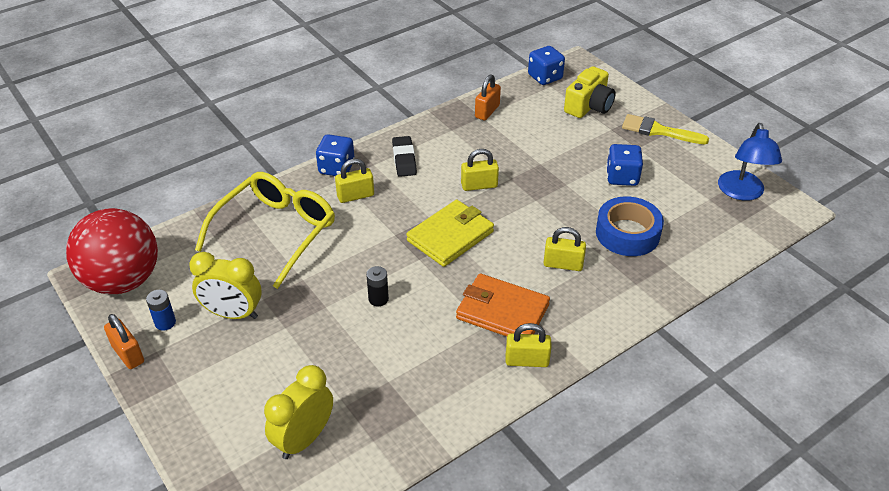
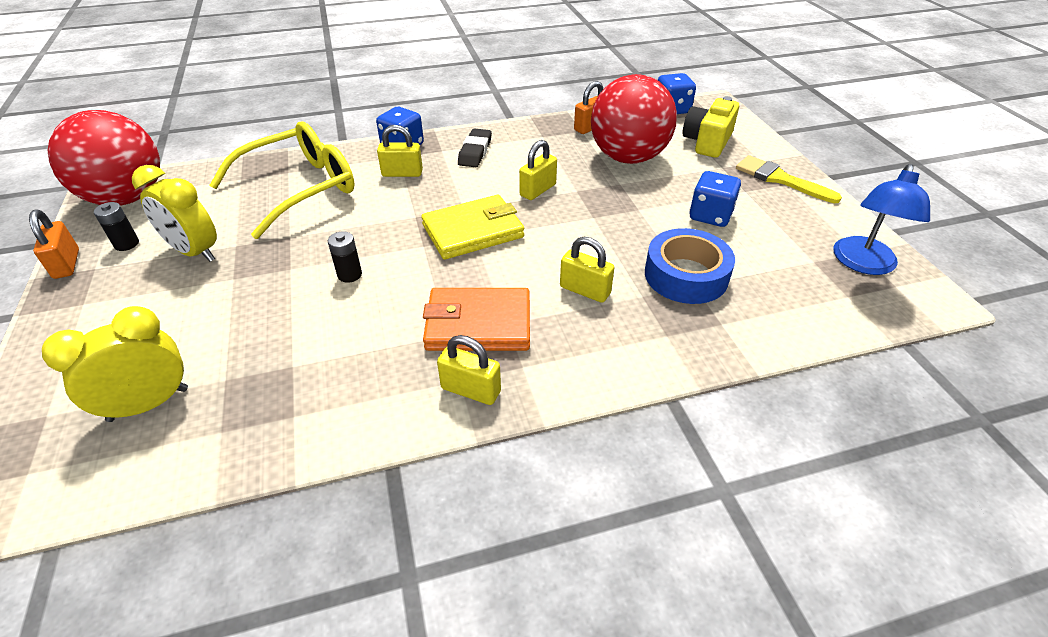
camera: 20 degrees right, 0 degrees up
blue battery [146,290,176,331] -> black battery [94,202,139,251]
orange wallet [456,274,550,337] -> orange wallet turned 45 degrees counterclockwise [423,288,530,351]
yellow padlock [461,149,499,191] -> yellow padlock turned 60 degrees counterclockwise [519,140,557,200]
yellow camera [564,66,616,118] -> yellow camera turned 150 degrees clockwise [682,96,739,158]
none -> red ball [591,74,677,164]

